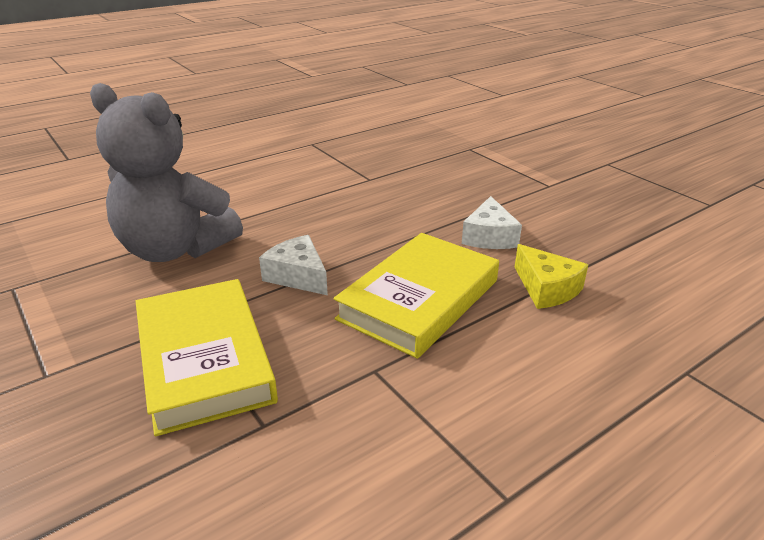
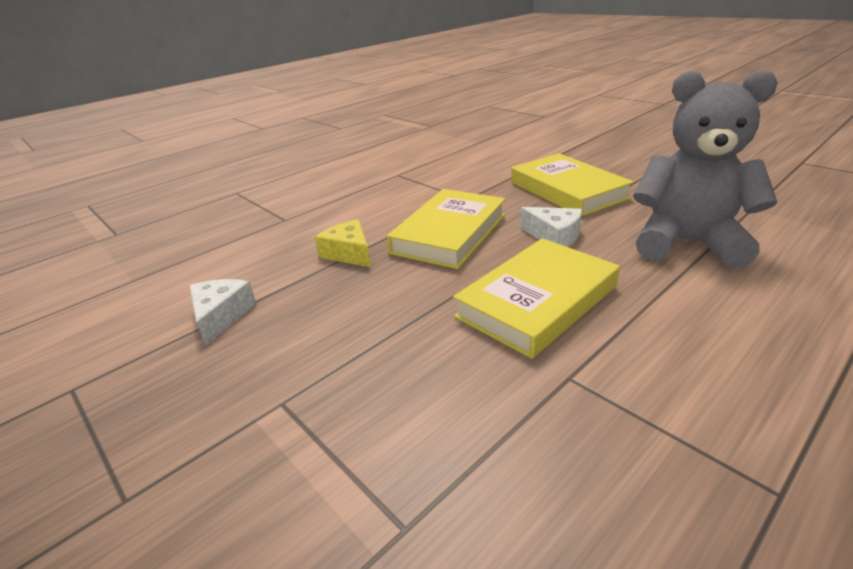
camera: 175 degrees right, 0 degrees up
white cheese [462,196,522,249] -> white cheese moved to [189,279,256,345]
none -> yellow book [453,238,620,359]

